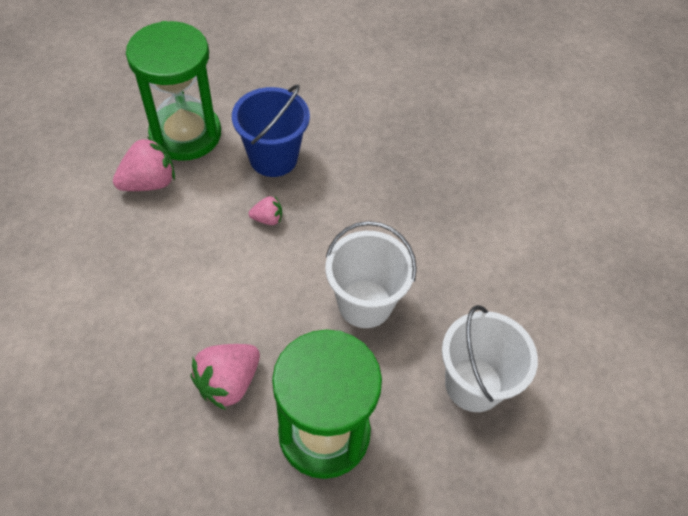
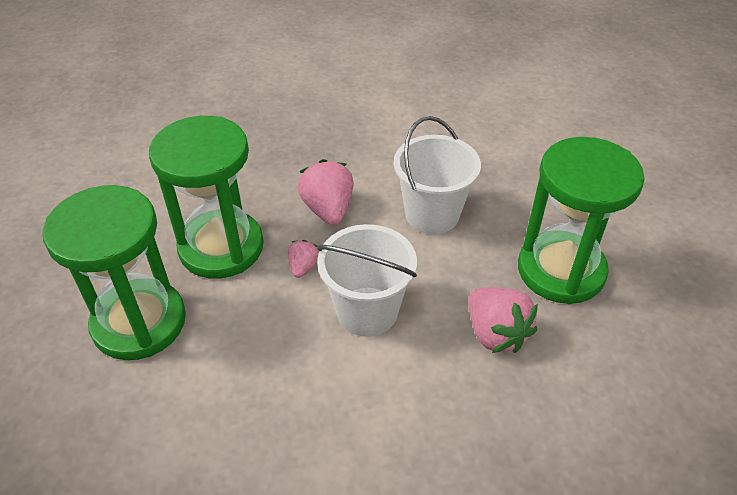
camera: 70 degrees left, 10 degrees down
pink strawberry [113,136,175,191] -> pink strawberry moved to [297,159,354,225]
blue bucket [232,85,310,177] -> green hourglass [149,116,264,279]
white bucket [442,305,538,412] -> white bucket moved to [317,224,417,337]

